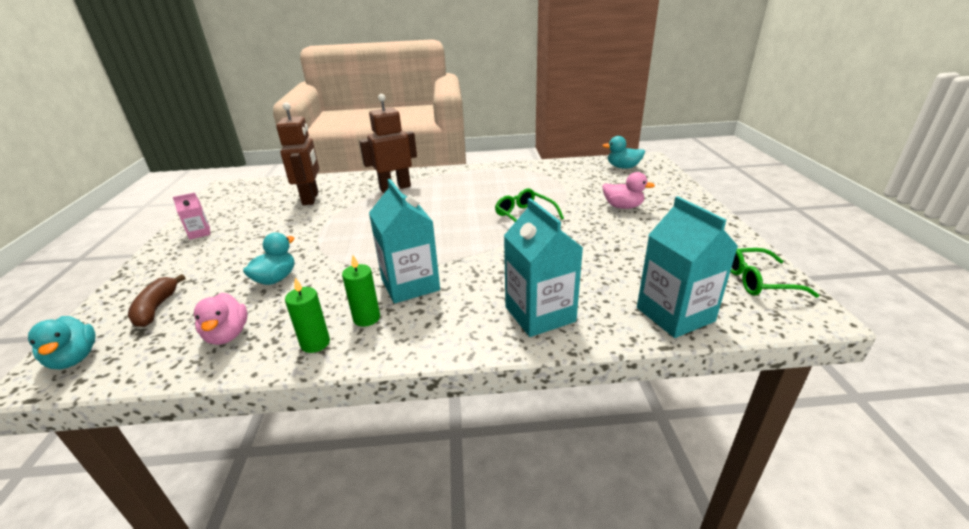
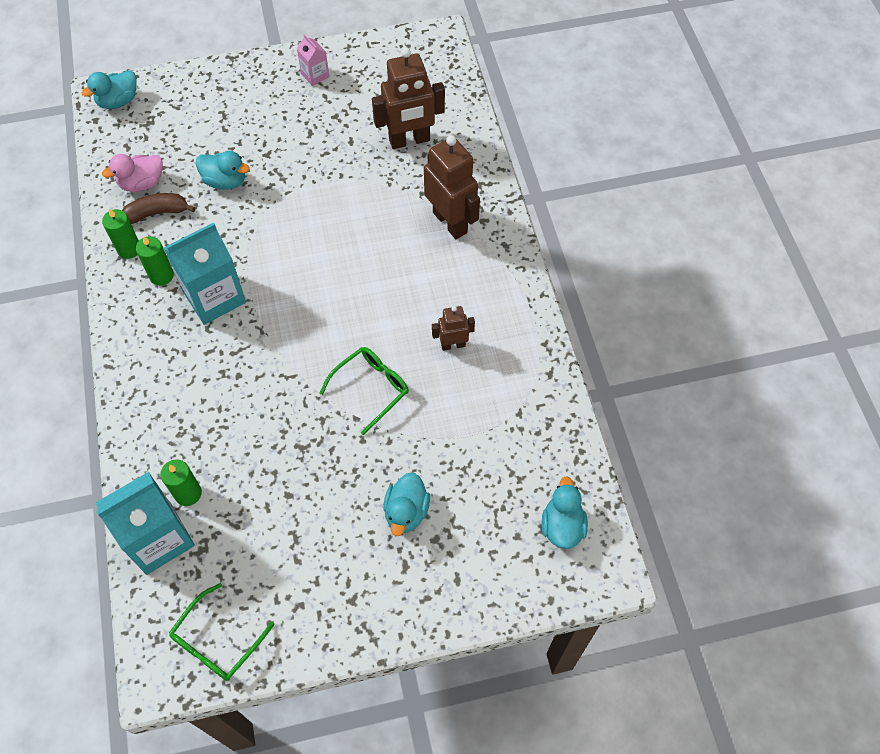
camera: 80 degrees right, 30 degrees up
brown banana [128,274,186,327] -> brown banana moved to [122,193,195,224]
turquoise carton [504,198,583,337] -> none
pink duck [602,172,655,209] -> turquoise duck [383,472,430,536]
green glasses [730,248,819,298] -> green glasses turned 135 degrees counterclockwise [169,583,275,681]
none -> green candle [160,460,202,506]
none -> brown robot [432,306,475,351]

